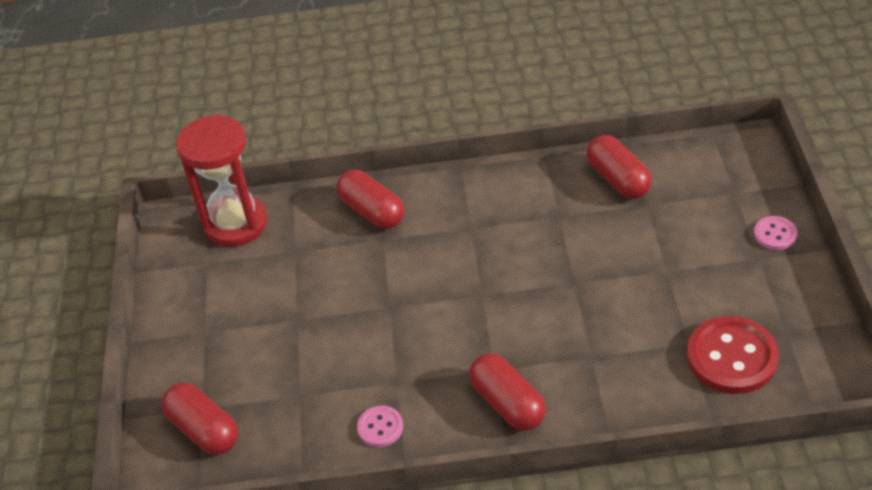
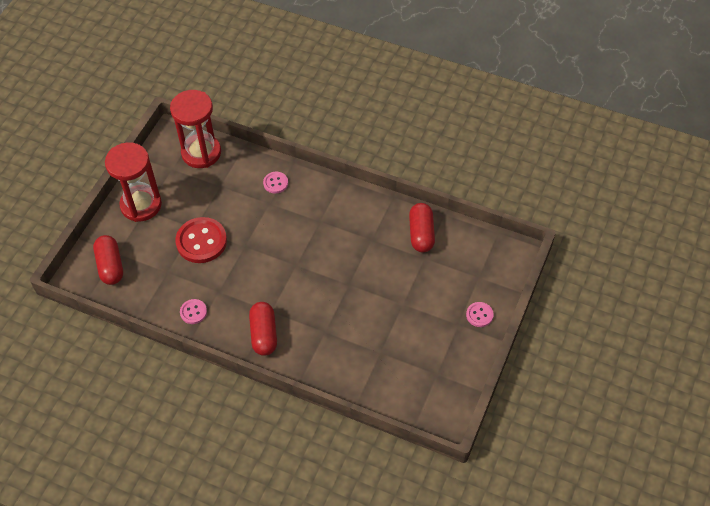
camera: 25 degrees right, 10 degrees up
red capsule [336,170,404,229] -> pink button [263,172,288,193]
red button [687,316,779,394] -> red button moved to [175,217,227,263]
none -> red hourglass [105,142,162,222]

